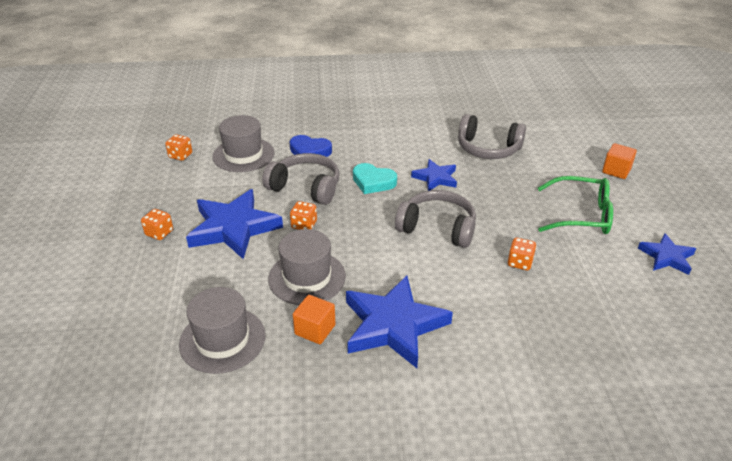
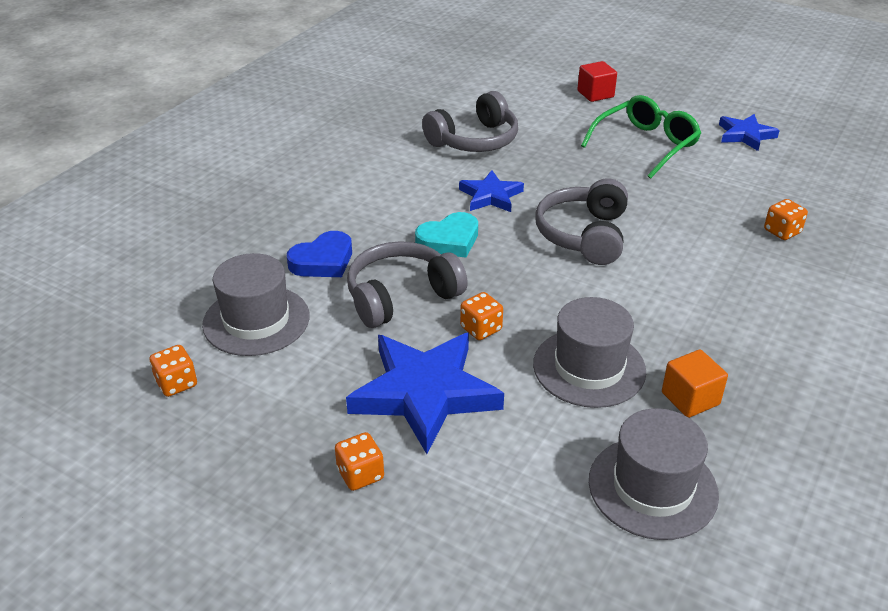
camera: 55 degrees left, 0 degrees up
blue star [346,276,453,368] -> none
grey headphones [395,190,476,248] -> grey headphones turned 45 degrees counterclockwise [536,178,628,265]
orange dice [508,238,536,270] -> orange dice moved to [764,199,808,240]
orange cube [602,143,637,179] -> red cube [577,61,617,102]

